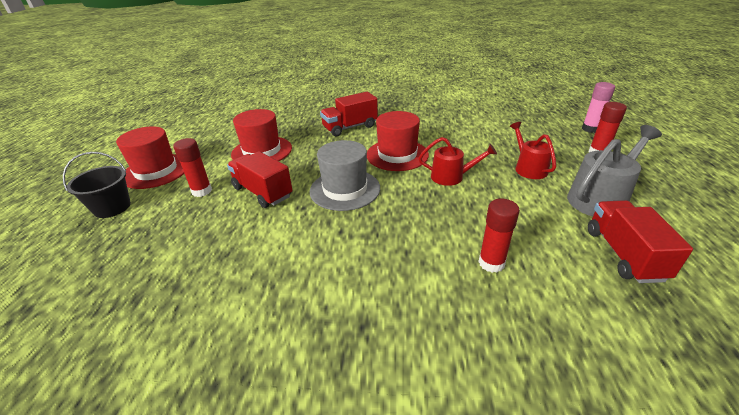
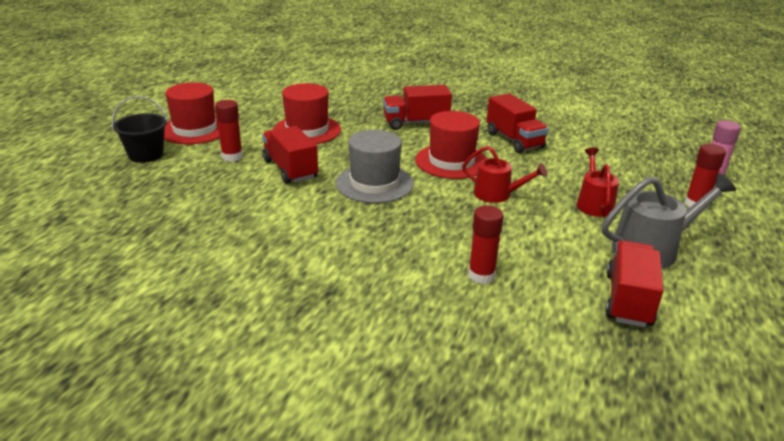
camera: 15 degrees right, 5 degrees down
none -> red truck [487,94,549,153]

